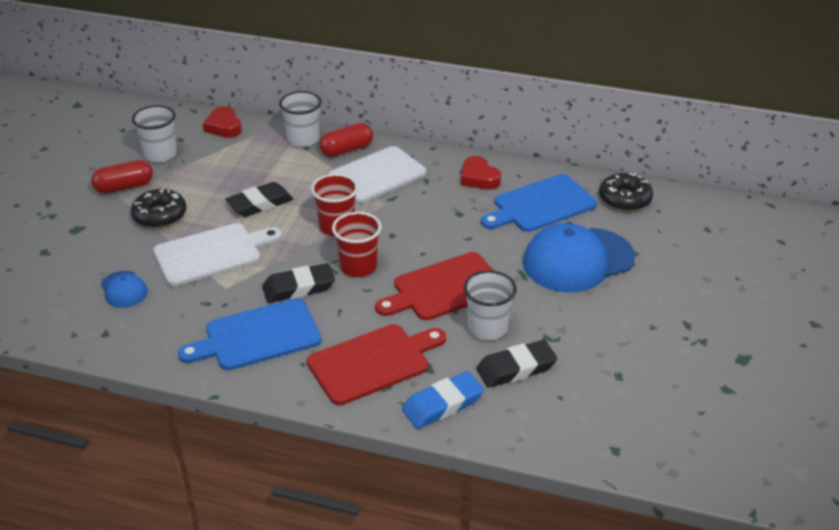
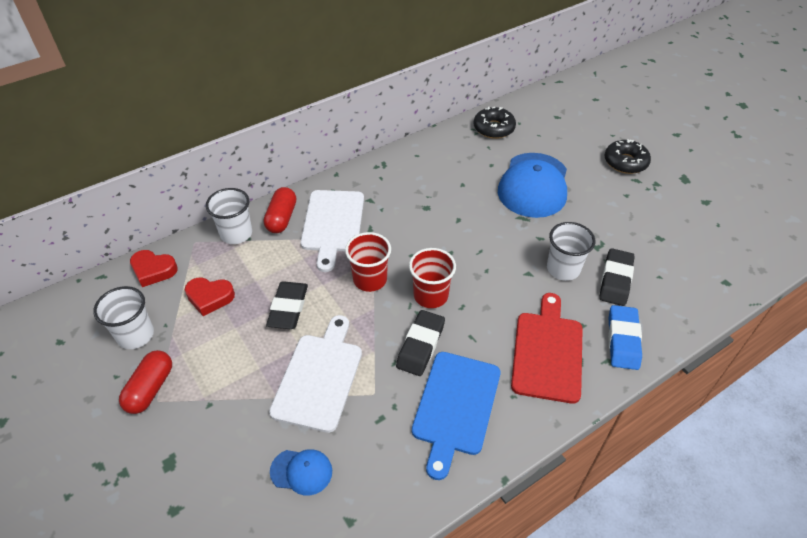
camera: 50 degrees left, 10 degrees up
black donut [131,189,186,228] -> black donut moved to [605,140,651,174]
red cutting board [375,252,494,320] -> none
red heart [461,156,501,190] -> red heart moved to [185,277,235,316]
blue cutting board [481,174,597,232] -> none

